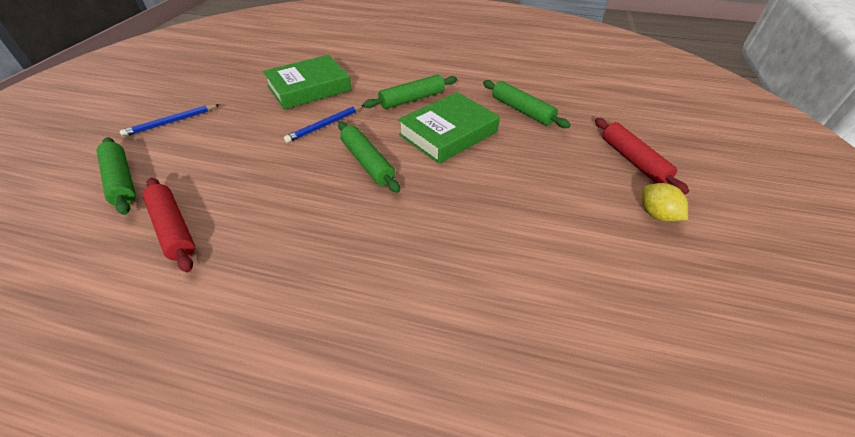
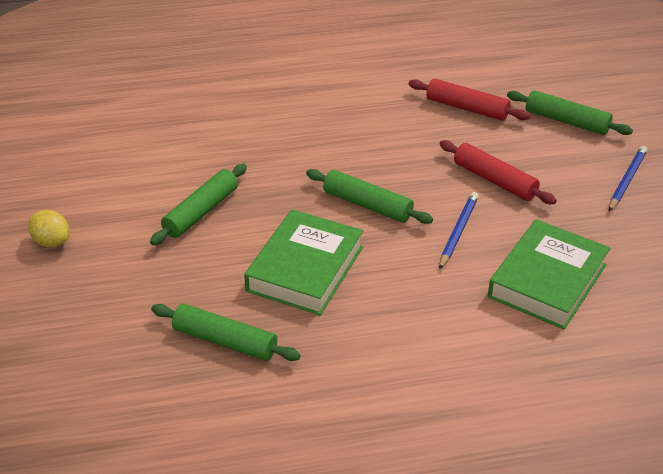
camera: 155 degrees right, 5 degrees down
green rolling pin [363,75,457,109] -> green rolling pin moved to [150,164,247,245]
red rolling pin [595,118,689,194] -> red rolling pin moved to [440,140,557,204]

